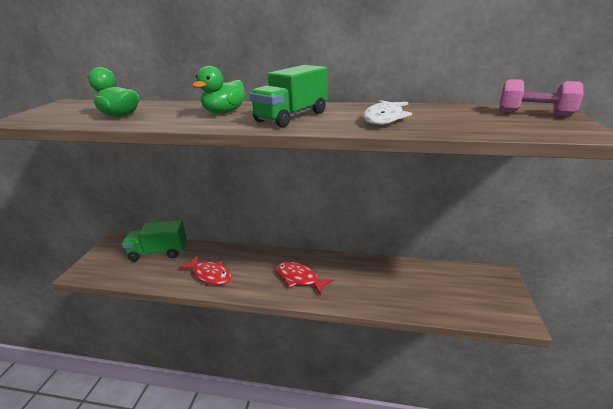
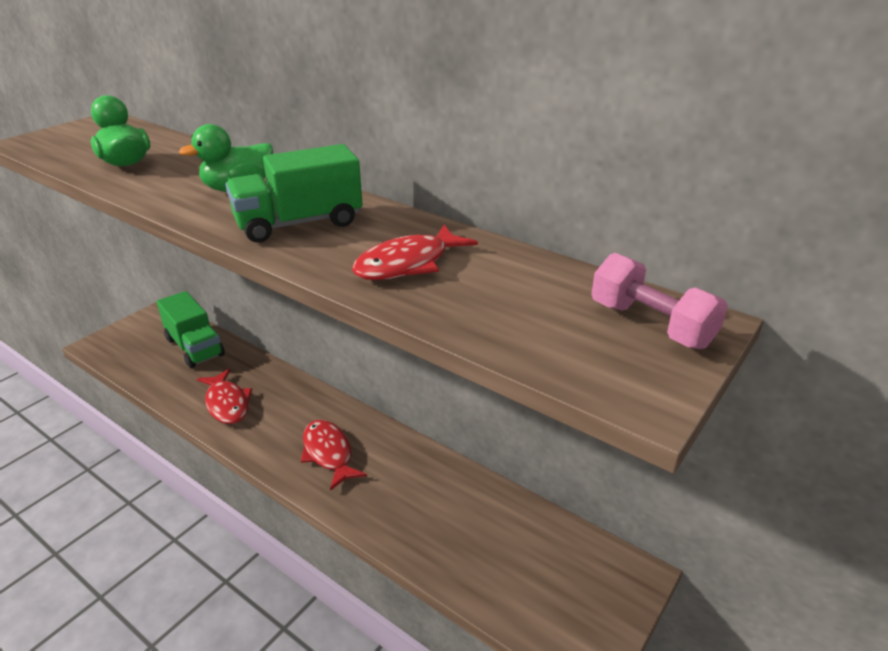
camera: 25 degrees right, 5 degrees up
green truck [122,220,187,261] -> green truck turned 150 degrees counterclockwise [157,291,225,368]
white fish [363,100,412,125] -> red fish [352,225,478,280]

